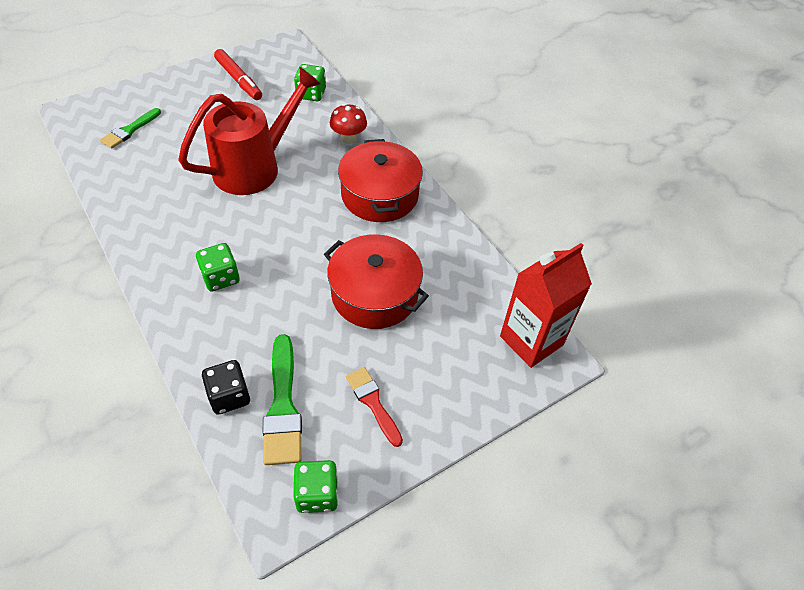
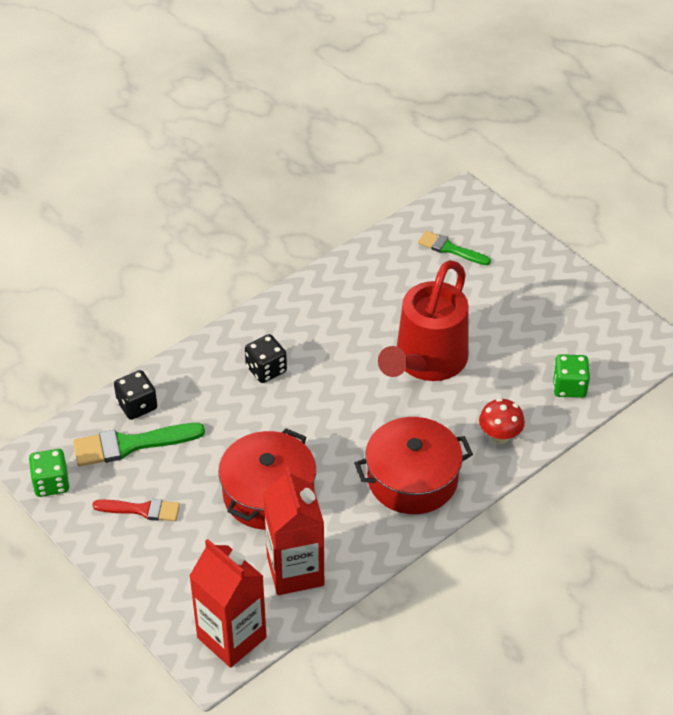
camera: 85 degrees right, 5 degrees down
red watering can [178,67,321,195] -> red watering can turned 75 degrees clockwise [378,260,469,381]
green dice [196,243,240,292] -> black dice [245,334,287,383]
red marker [214,49,262,100] -> none
red brush [346,367,403,447] -> red brush turned 45 degrees clockwise [93,499,180,521]
none -> red carton [263,467,324,595]

